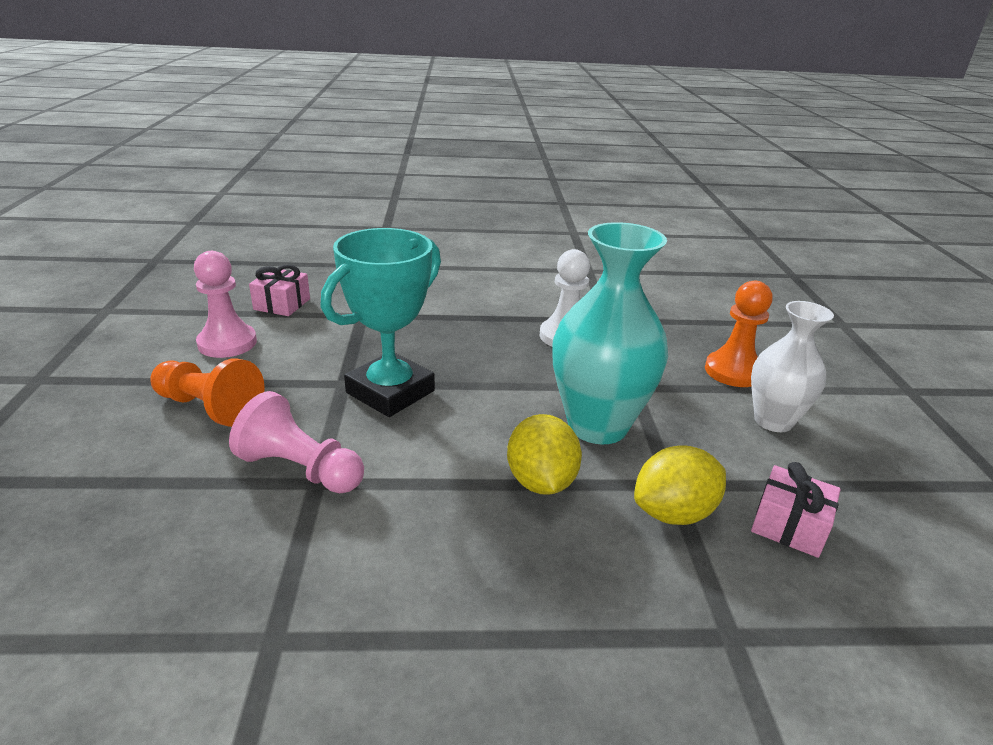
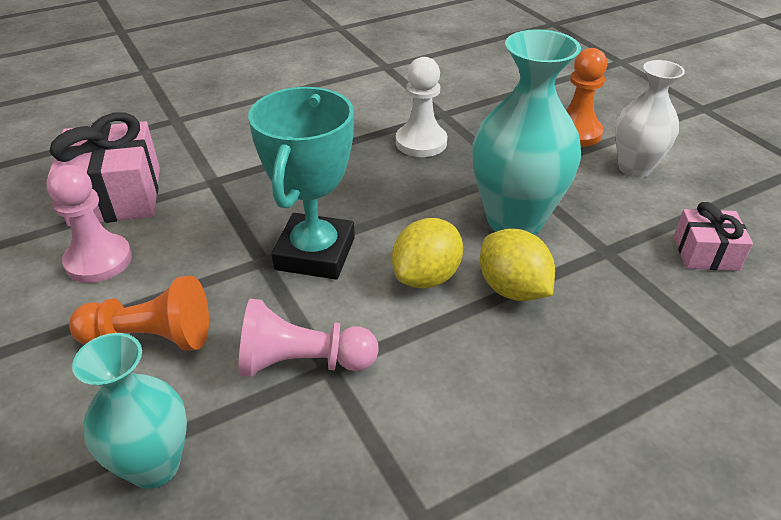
camera: 25 degrees left, 10 degrees up
pink gift [249,265,310,316] -> pink gift [48,112,160,226], size x1.78
yellow lemon [634,445,726,525] -> yellow lemon moved to [392,218,463,289]
none -> turquoise vase [72,333,187,489]

